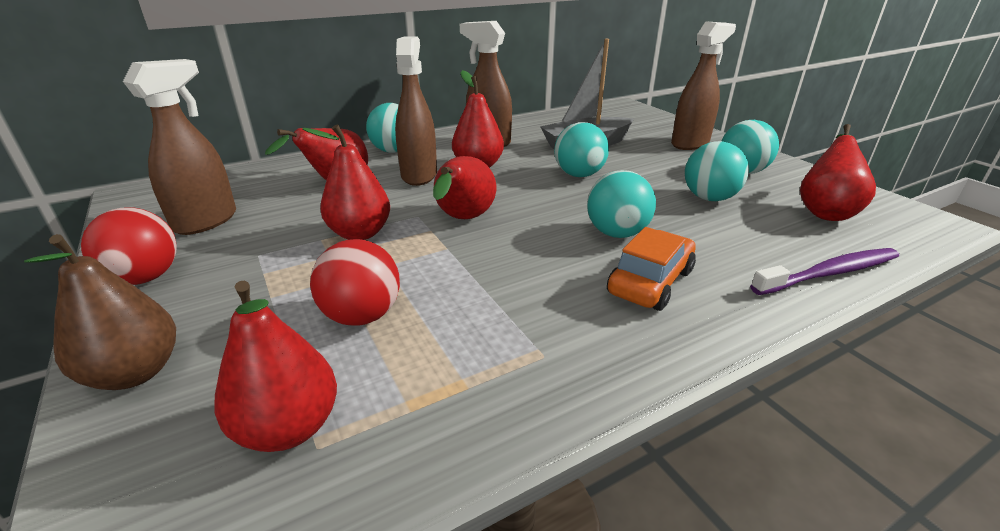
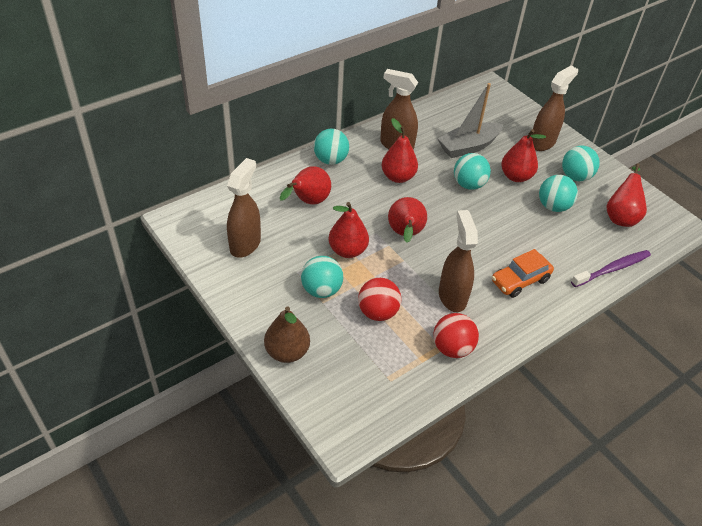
camera: 10 degrees left, 15 degrees up
red ball [81,208,177,285] -> red ball moved to [433,313,479,358]
red pear [215,281,337,452] -> red pear moved to [501,129,546,182]
brown spray bottle [395,37,437,186] -> brown spray bottle moved to [439,210,478,312]
turquoise ball [587,170,656,238] -> turquoise ball moved to [301,256,343,298]
orange car [607,227,696,311] -> orange car turned 150 degrees counterclockwise [492,249,554,298]

